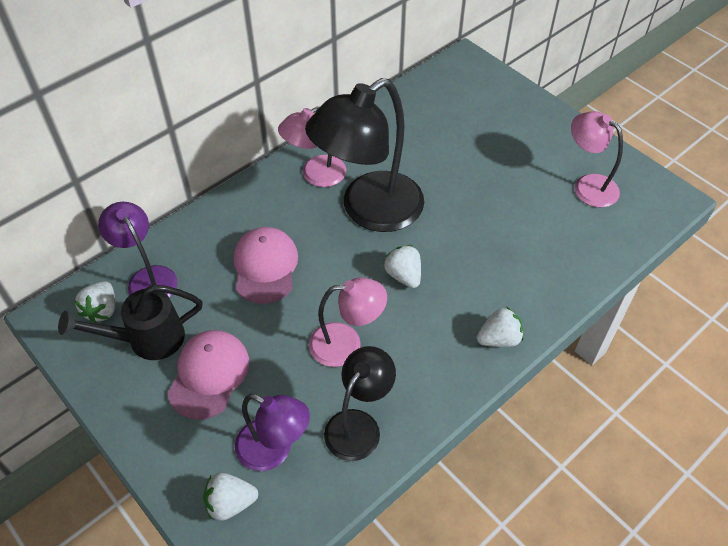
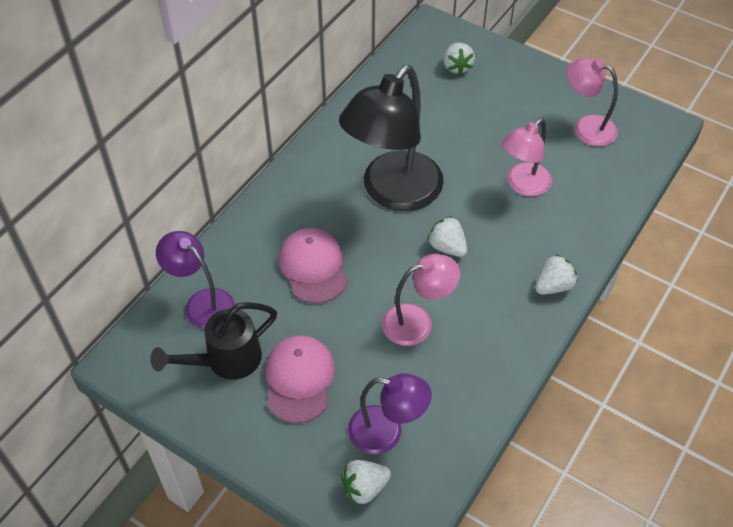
camera: 15 degrees left, 0 degrees up
white strawberry [74,281,115,323] -> white strawberry moved to [443,43,475,75]
pink lamp [278,106,346,187] -> pink lamp moved to [502,119,552,197]
black lamp [324,346,396,461] -> none

